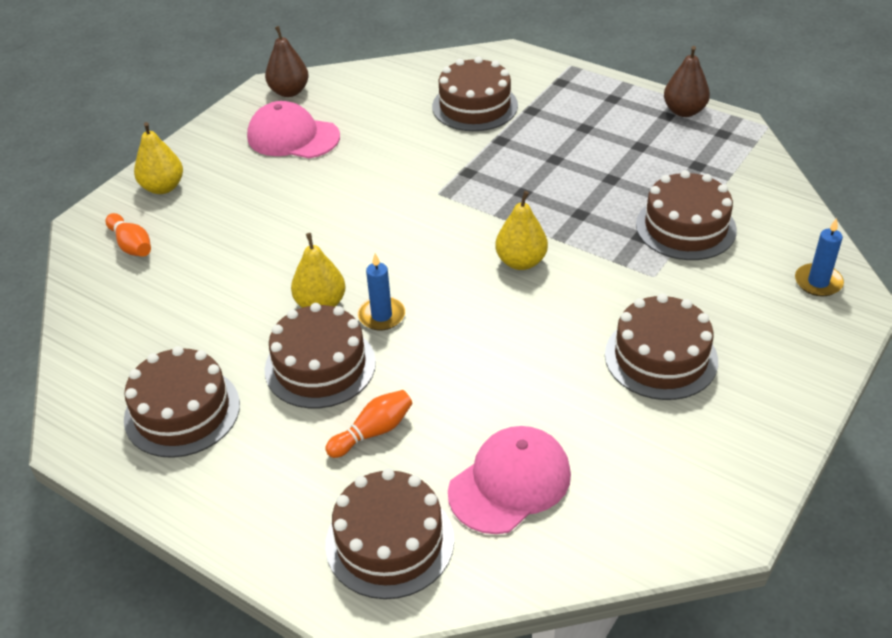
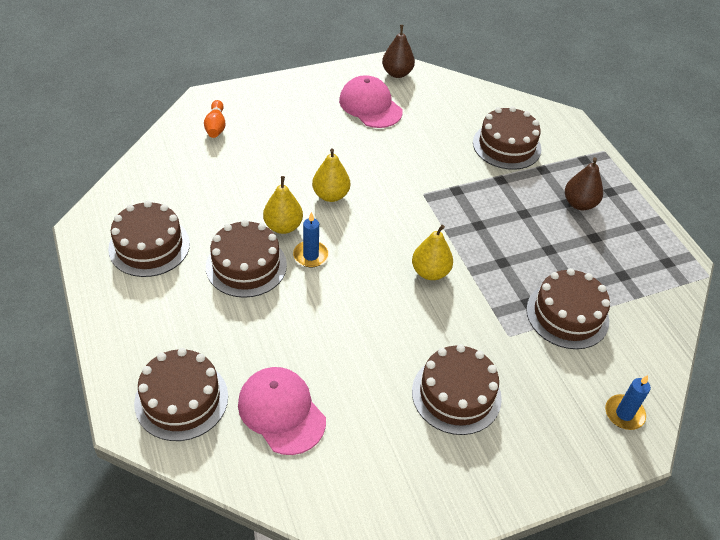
camera: 30 degrees right, 5 degrees up
yellow pear [134,122,183,194] -> yellow pear moved to [312,148,350,202]
orange bowling pin [325,390,412,458] -> none
pink cap [448,426,571,534] -> pink cap turned 120 degrees counterclockwise [238,367,326,455]
brown pear [664,46,710,117] -> brown pear moved to [565,157,603,210]

